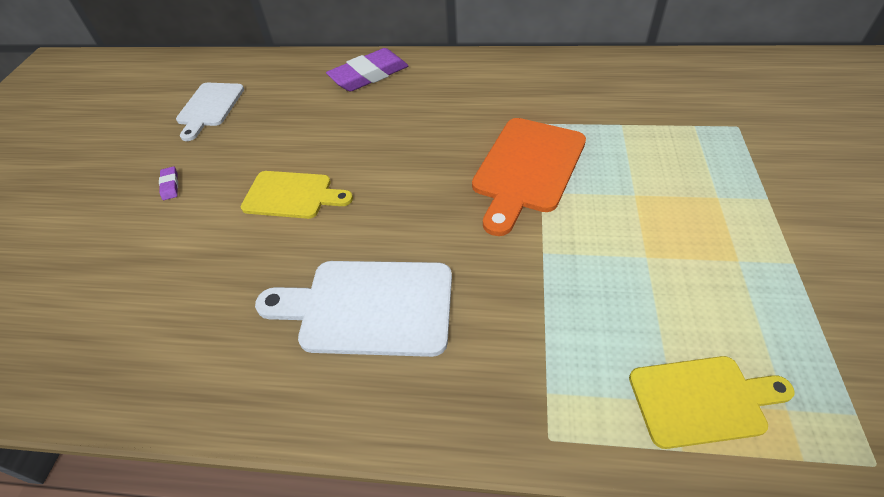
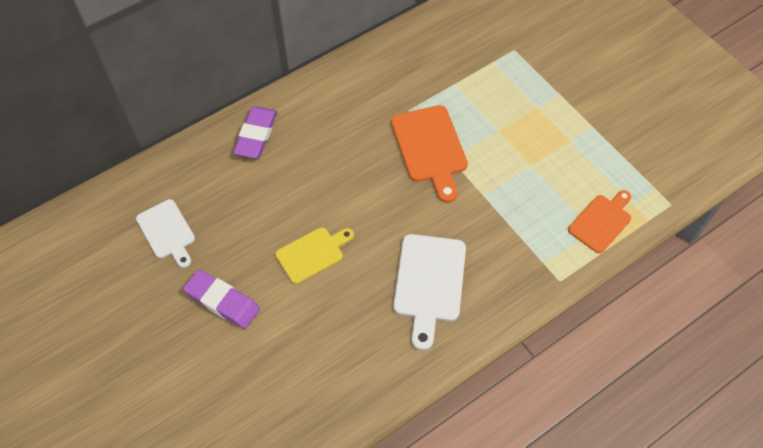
camera: 45 degrees left, 10 degrees up
purple eraser [159,166,178,200] -> purple eraser [183,269,260,329], size x2.35
white cutting board [255,261,452,357] -> white cutting board turned 45 degrees counterclockwise [393,234,466,351]
yellow cutting board [629,356,795,449] -> orange cutting board [568,190,631,253]

